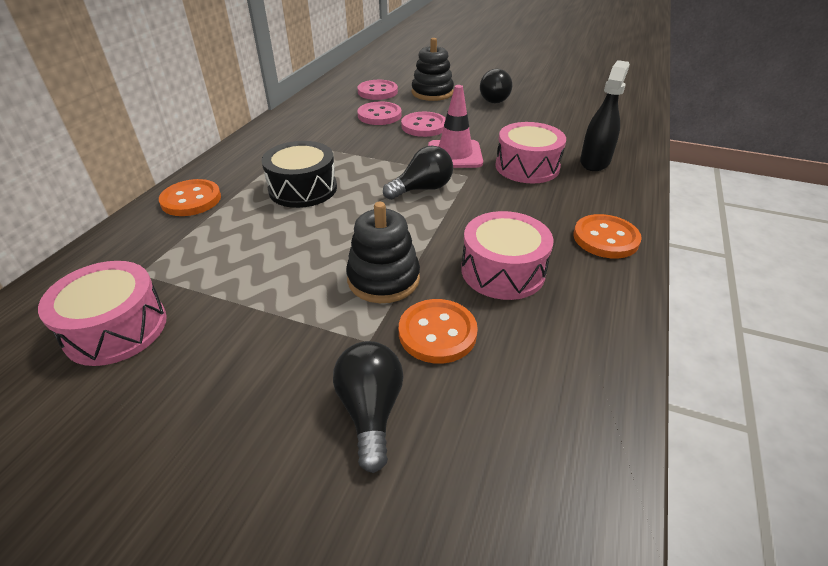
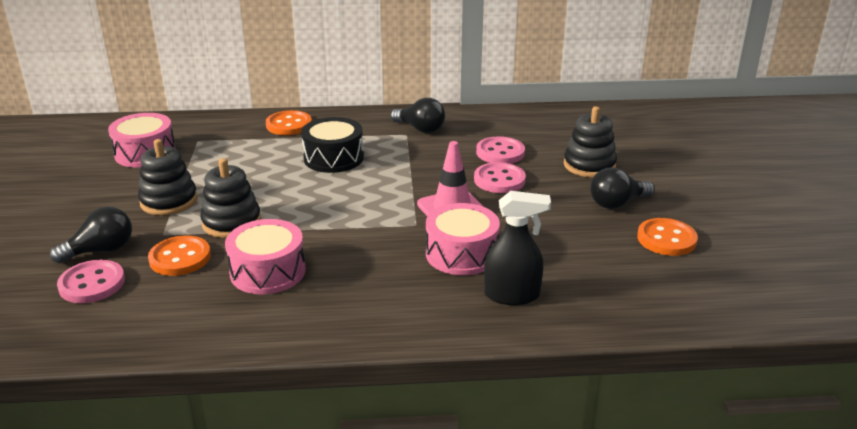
camera: 65 degrees right, 10 degrees down
pink button [357,80,398,100] -> pink button moved to [57,260,125,303]
black light bulb [383,146,453,200] -> black light bulb moved to [391,98,445,133]
orange button [574,214,642,259] -> orange button moved to [637,218,698,256]
none -> black stacking toy [138,139,198,216]

